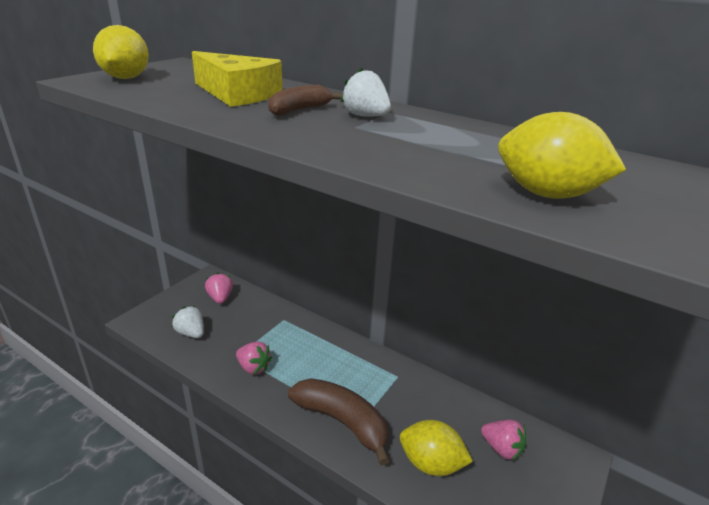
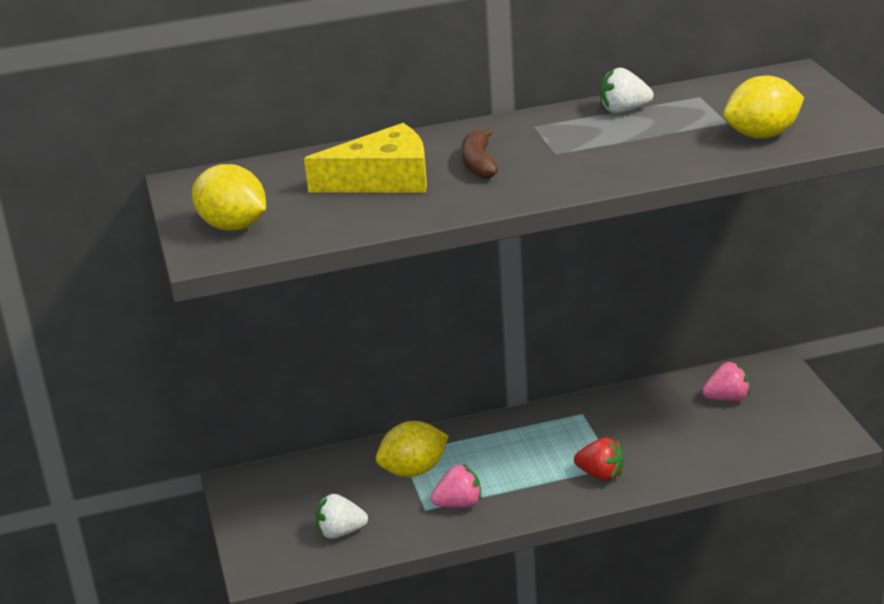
camera: 45 degrees left, 0 degrees up
pink strawberry [205,272,233,304] -> none
brown banana [288,378,390,466] -> red strawberry [574,438,624,481]
white strawberry [341,68,391,117] -> white strawberry moved to [600,68,654,113]
yellow lemon [400,420,473,476] -> yellow lemon moved to [376,421,449,477]

